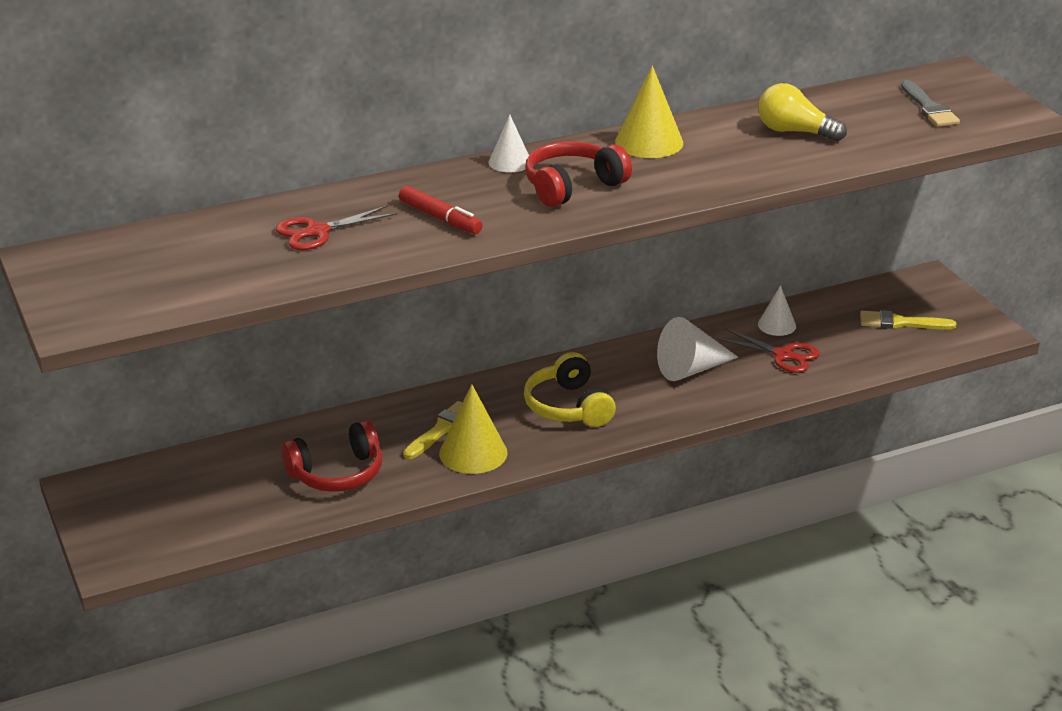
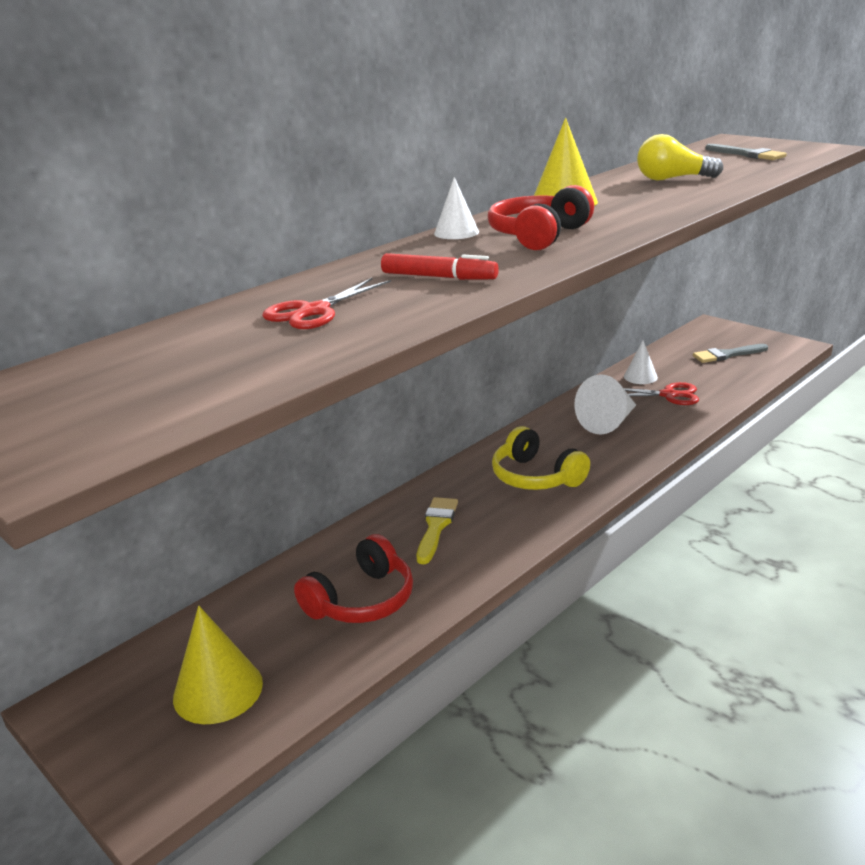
camera: 20 degrees left, 5 degrees down
yellow cone [439,384,508,474] -> yellow cone moved to [173,605,263,724]
yellow brush [860,310,956,330] -> grey brush [693,344,768,363]

